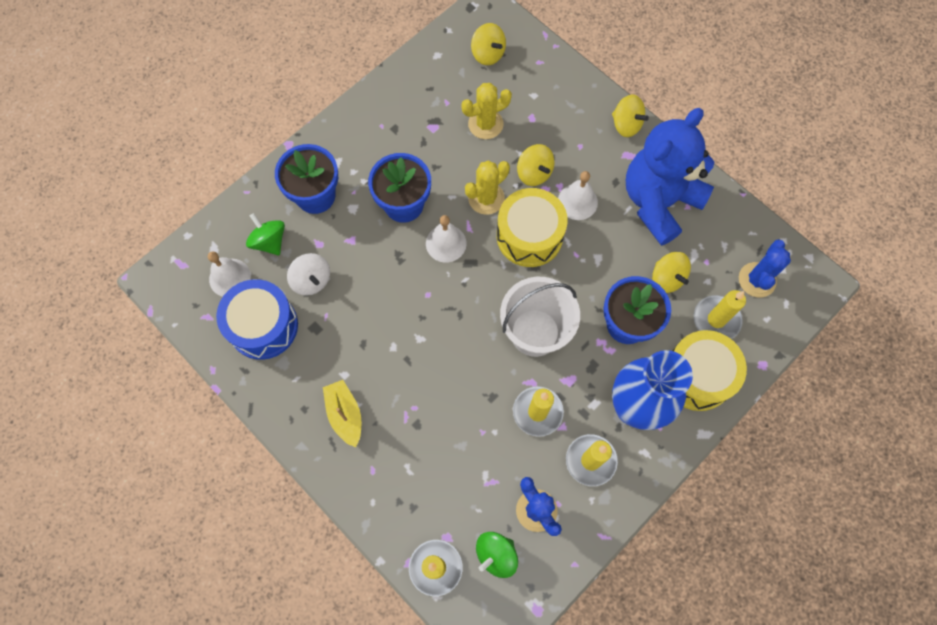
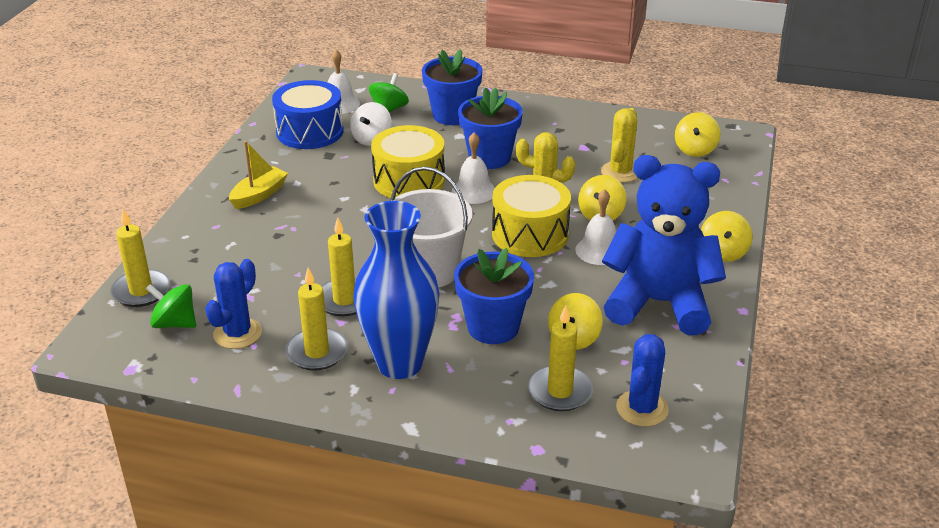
camera: 60 degrees right, 35 degrees down
yellow cactus [461,83,512,139] -> yellow cactus turned 75 degrees clockwise [601,108,638,182]
yellow drum [672,330,747,411] -> yellow drum moved to [371,125,445,198]
blue cactus [739,239,791,297] -> blue cactus turned 60 degrees counterclockwise [616,334,669,427]

